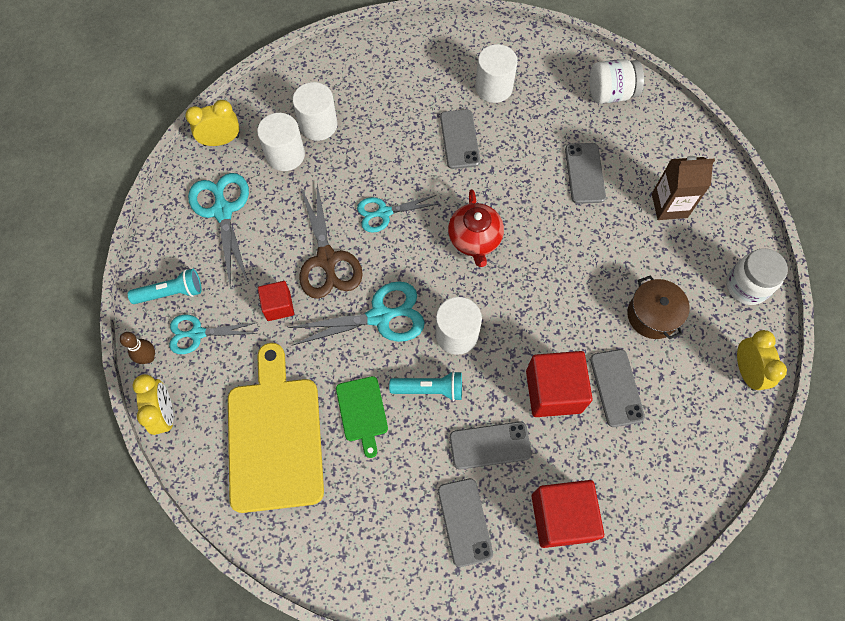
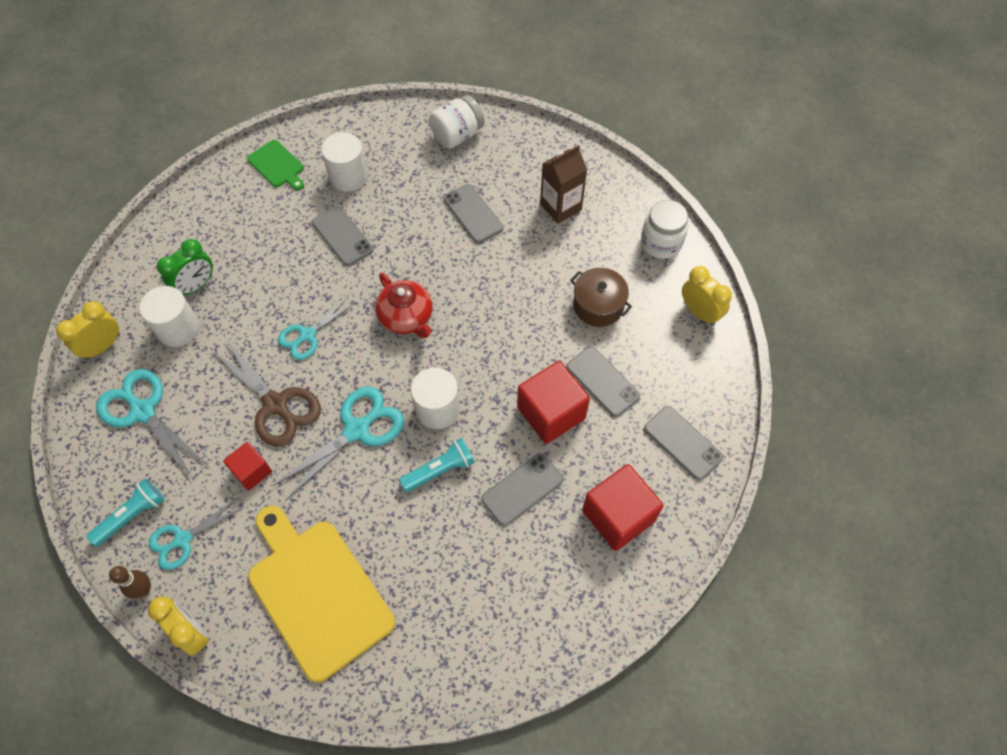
camera: 30 degrees left, 5 degrees down
white cylinder [292,82,338,141] -> green clock [157,239,213,296]
green cutting board [336,376,388,458] -> green cutting board moved to [247,140,304,190]
grey phone [438,478,493,567] -> grey phone moved to [644,406,723,480]

